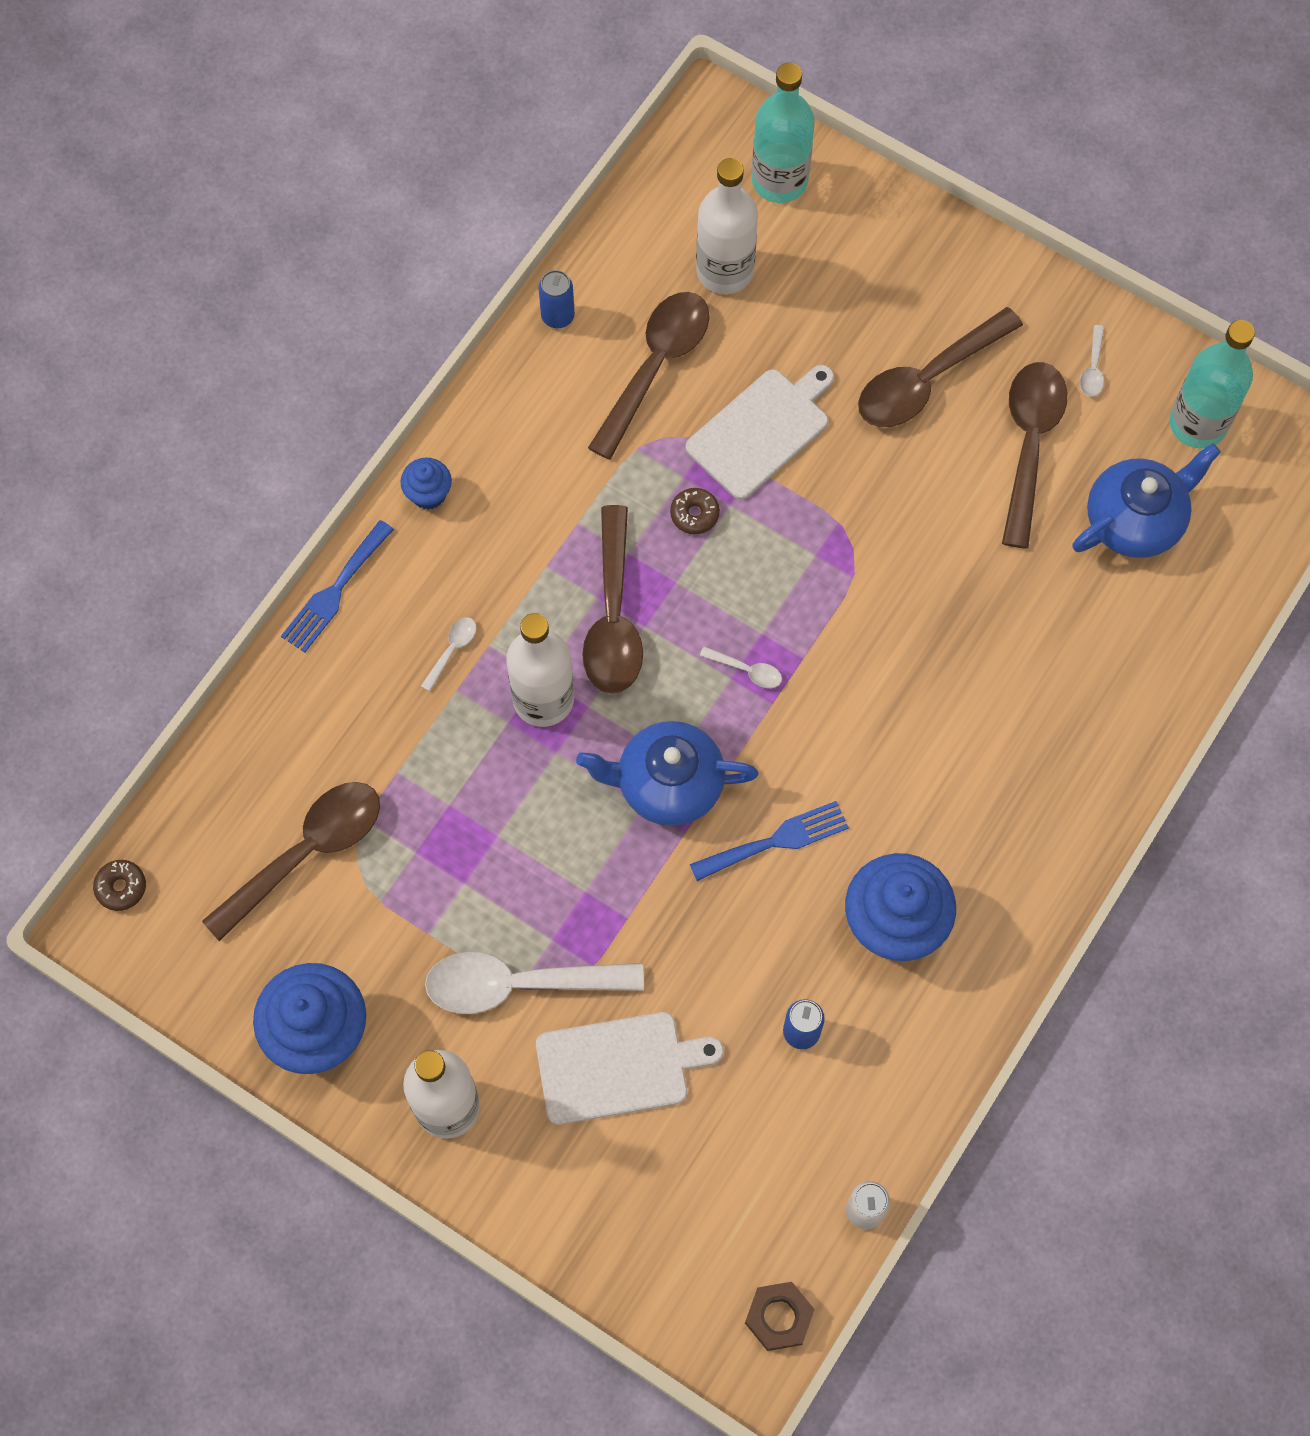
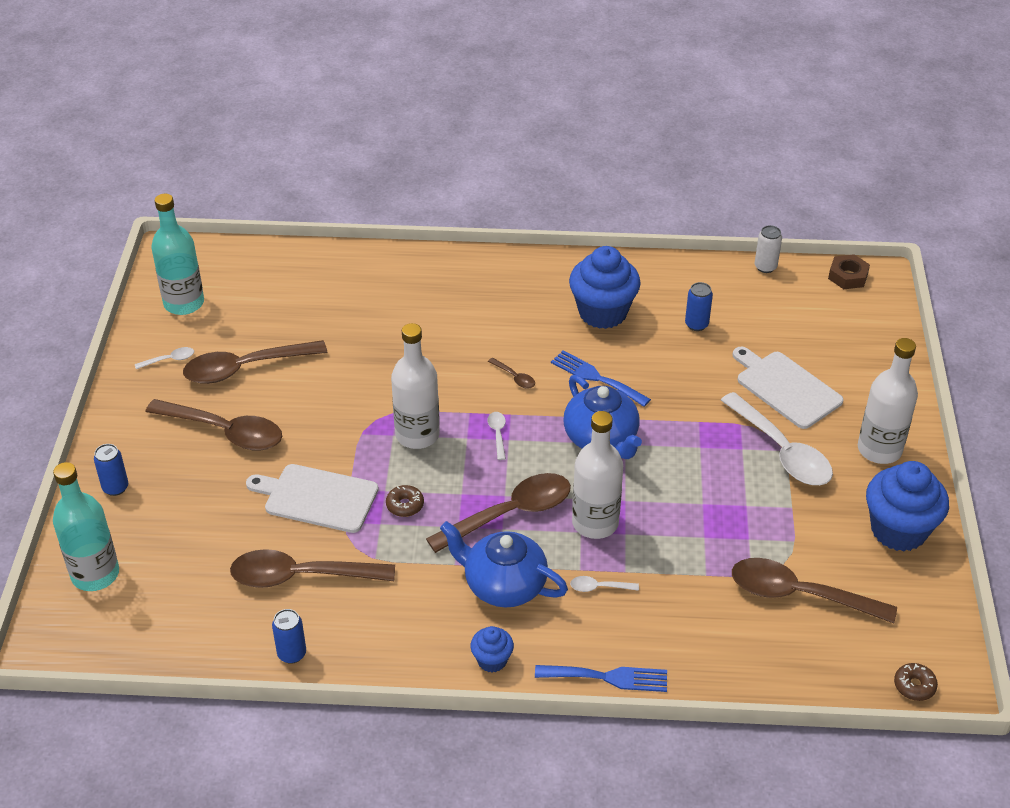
camera: 120 degrees left, 25 degrees down
white bottle [696,158,758,294] -> white bottle moved to [391,323,440,449]
blue teapot [1073,443,1221,558] -> blue teapot moved to [440,521,568,607]
none -> blue can [94,444,128,496]
none -> brown spoon [488,358,535,389]

